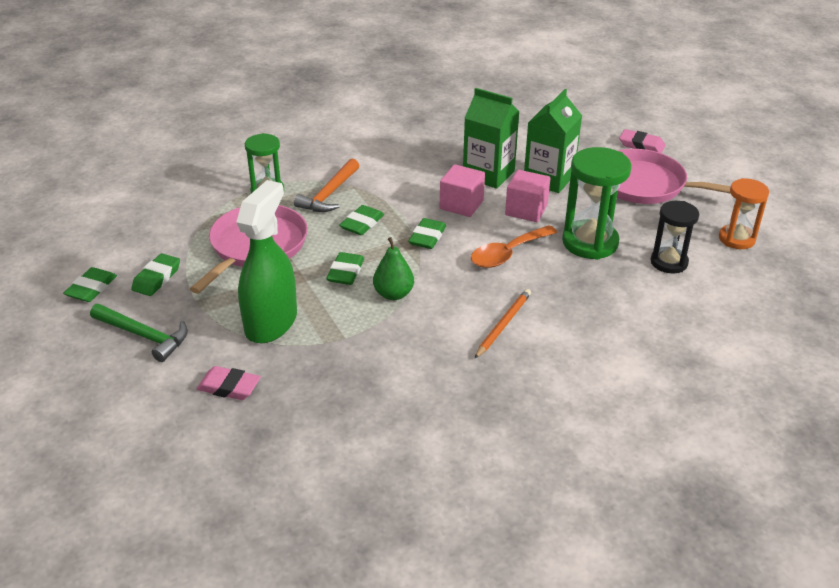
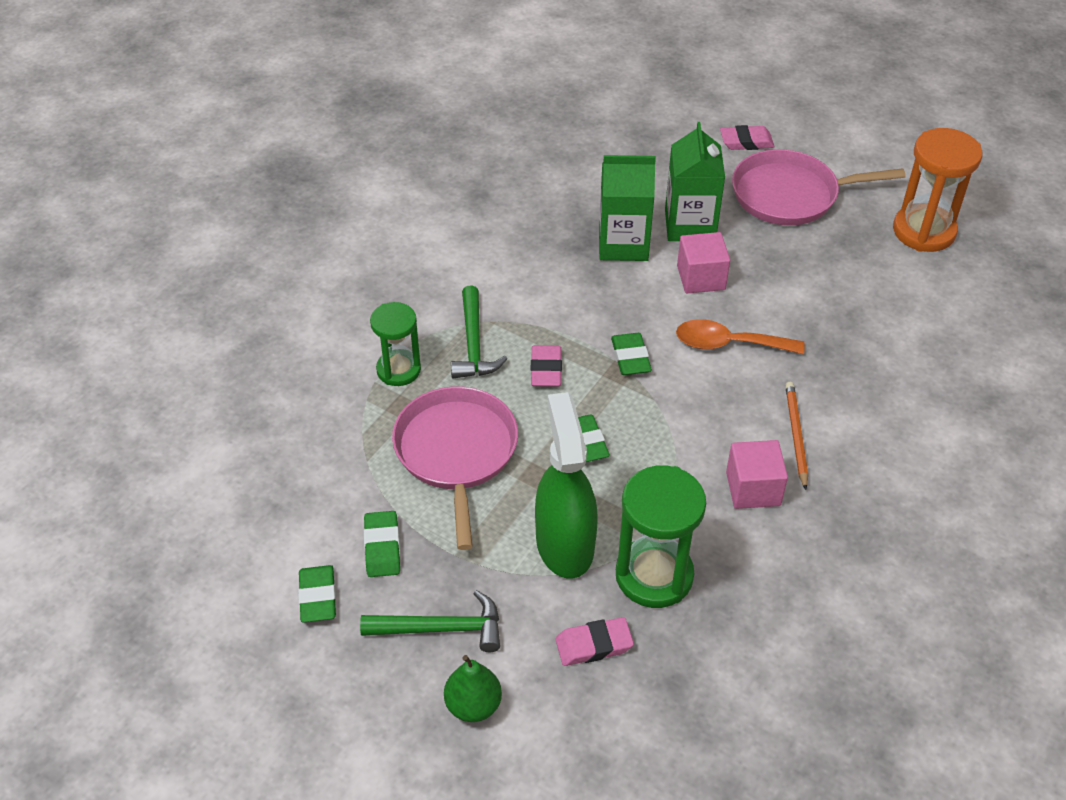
camera: 30 degrees left, 10 degrees up
orange hammer [294,159,359,212] -> green hammer [451,286,507,379]
green eraser [339,205,384,235] -> pink eraser [531,345,562,387]
green pear [373,237,414,300] -> green pear moved to [444,655,502,722]
pink cube [440,164,485,217] -> pink cube moved to [726,440,788,509]
orange spoon [471,225,558,268] -> orange spoon turned 75 degrees clockwise [676,319,805,354]
green hourglass [562,147,632,260] -> green hourglass moved to [616,465,706,608]
black hourglass [651,201,699,273] -> none
orange hourglass [719,178,769,249] -> orange hourglass [893,128,982,252], size x1.55

